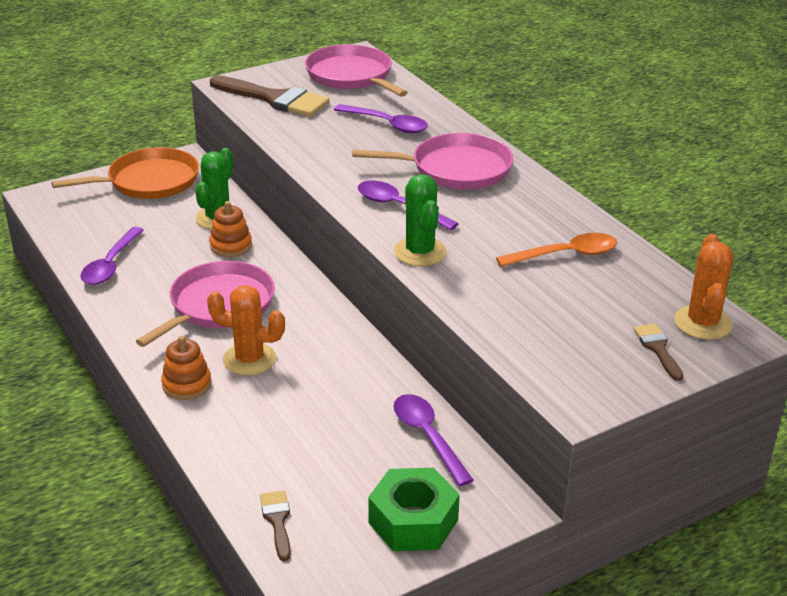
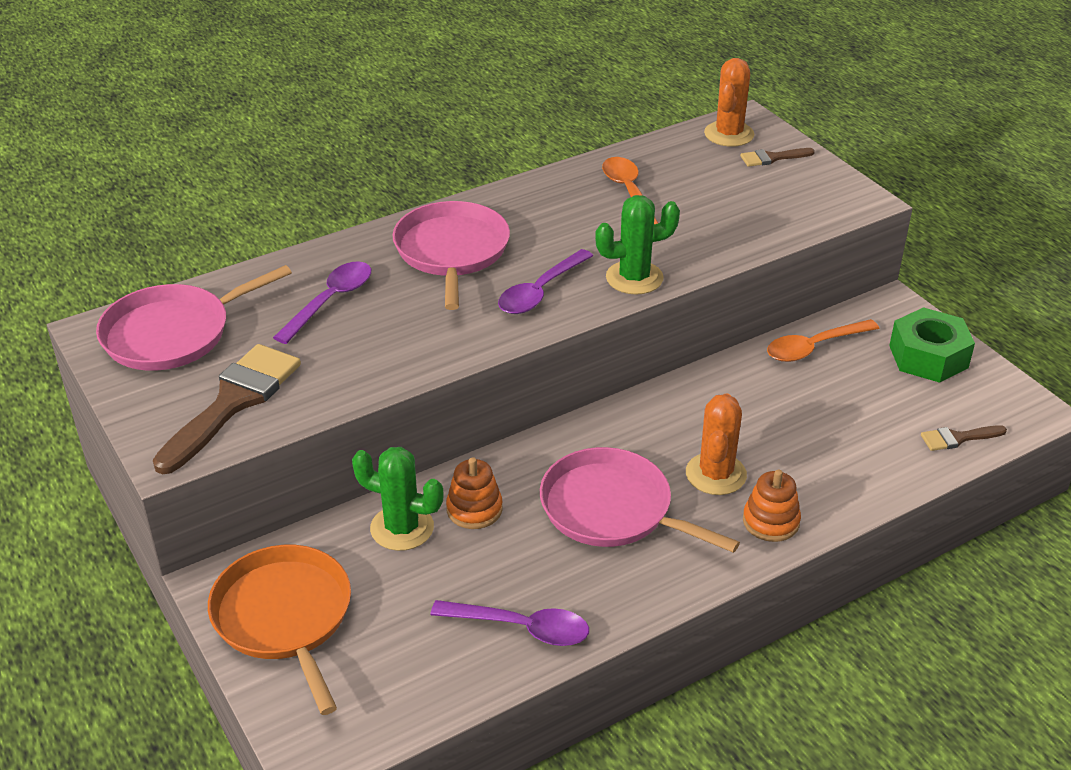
camera: 90 degrees left, 5 degrees up
purple spoon [393,394,474,486] -> orange spoon [767,319,879,362]
orange cactus [674,234,734,340] -> orange cactus turned 75 degrees counterclockwise [704,58,754,147]

